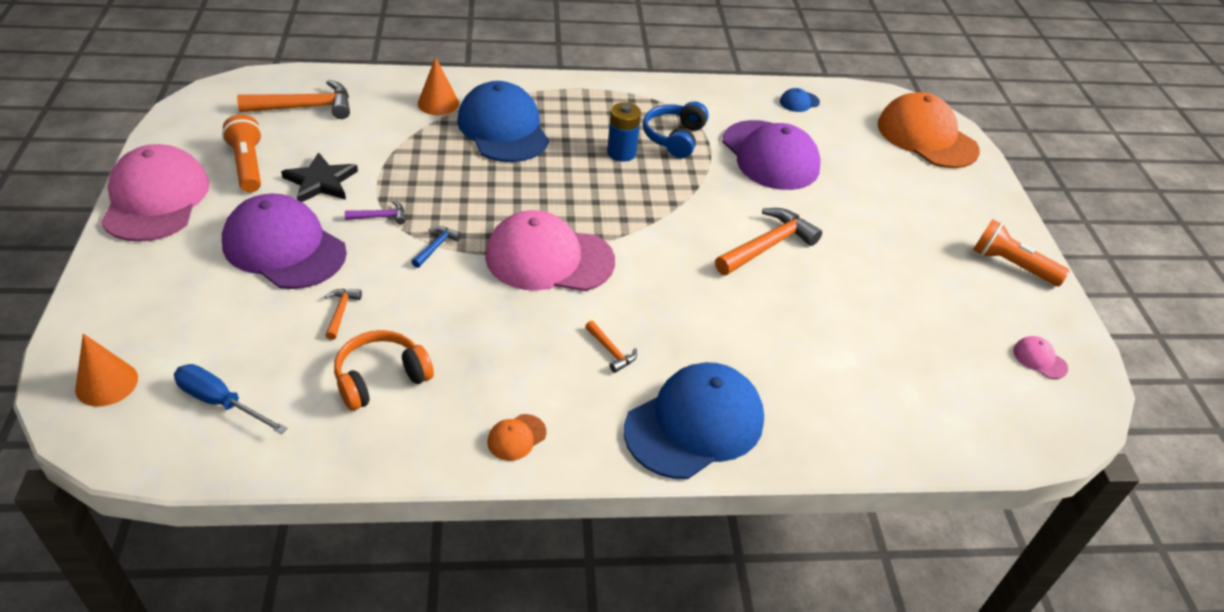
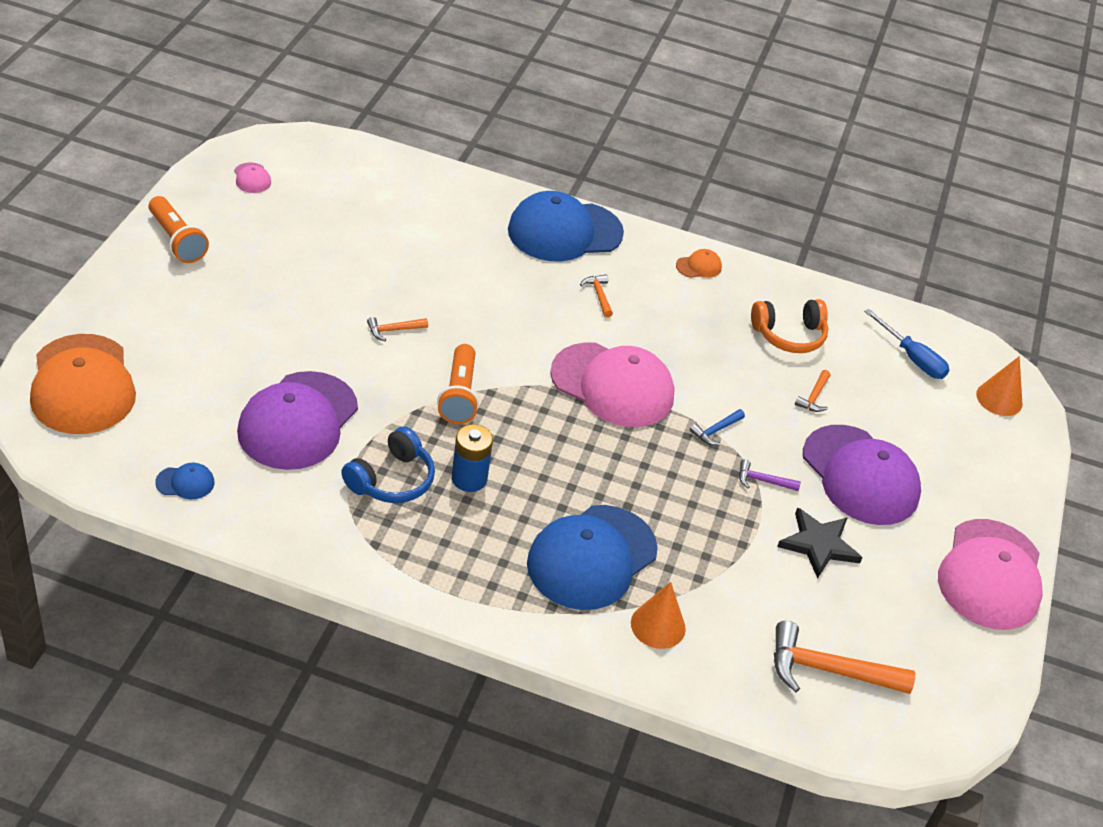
camera: 160 degrees left, 0 degrees up
orange flashlight [222,114,262,192] -> orange flashlight moved to [437,344,479,424]
blue cap [457,81,549,162] -> blue cap turned 45 degrees clockwise [527,505,658,610]
orange hammer [715,208,822,275] -> orange hammer [367,317,428,341], size x0.49
purple cap [722,120,821,190] -> purple cap turned 150 degrees counterclockwise [237,371,358,470]

